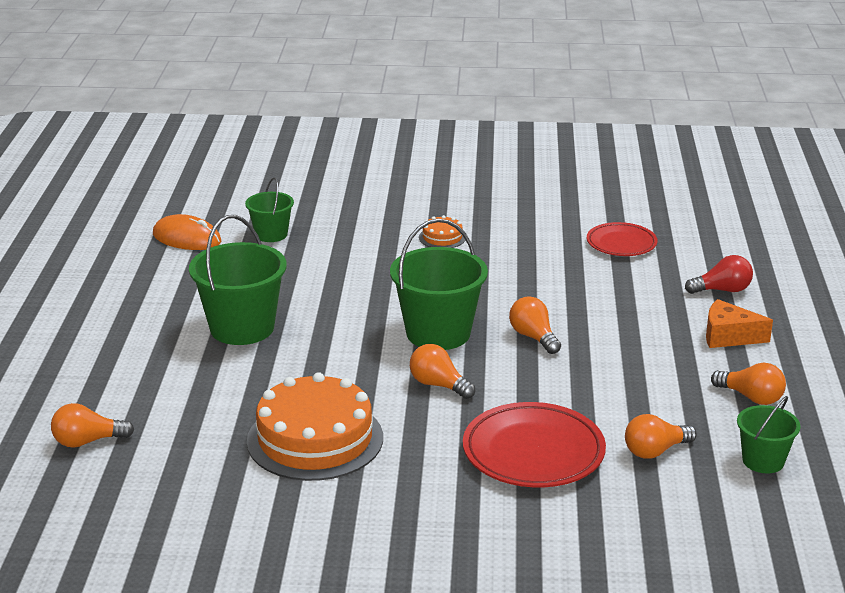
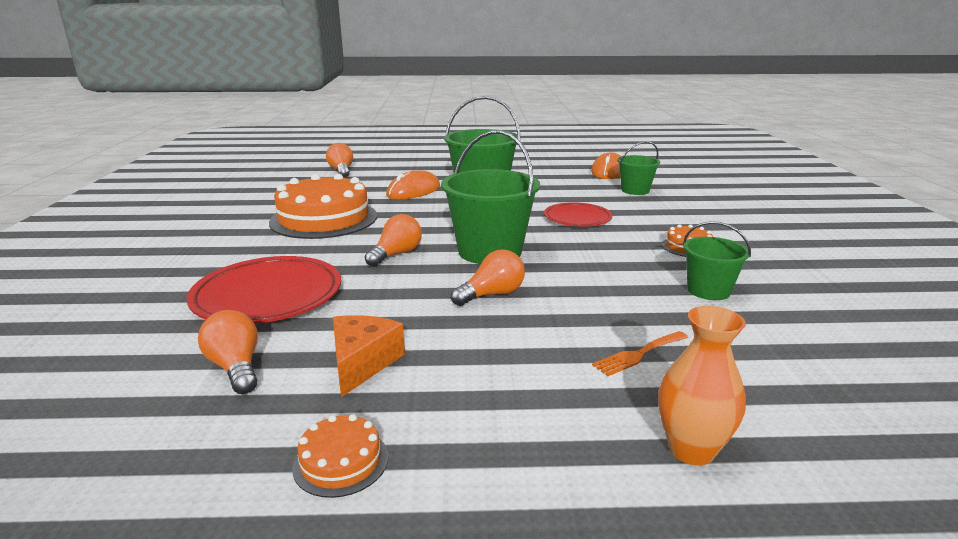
camera: 85 degrees right, 5 degrees down
red plate [587,222,657,256] -> red plate moved to [544,202,612,227]
red light bulb [685,255,753,294] -> orange vase [659,306,746,466]
orange cheese [706,299,773,348] -> orange cheese moved to [333,315,405,397]
orange light bulb [711,363,786,405] -> orange cake [292,414,388,498]
green bucket [737,396,801,473] -> green bucket moved to [683,221,751,300]
none -> orange mouse [386,170,440,199]
none -> orange fork [592,331,688,376]

